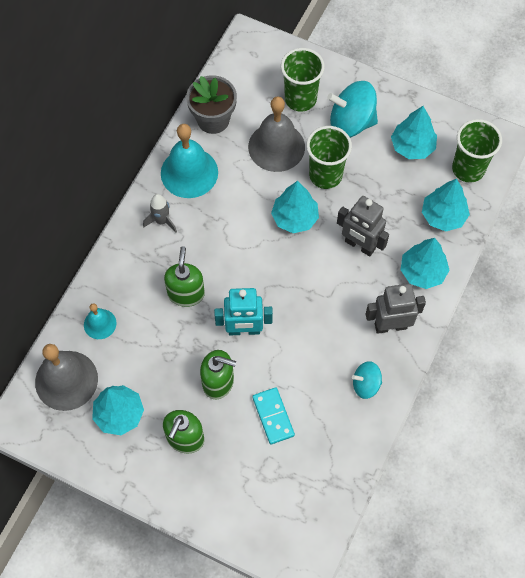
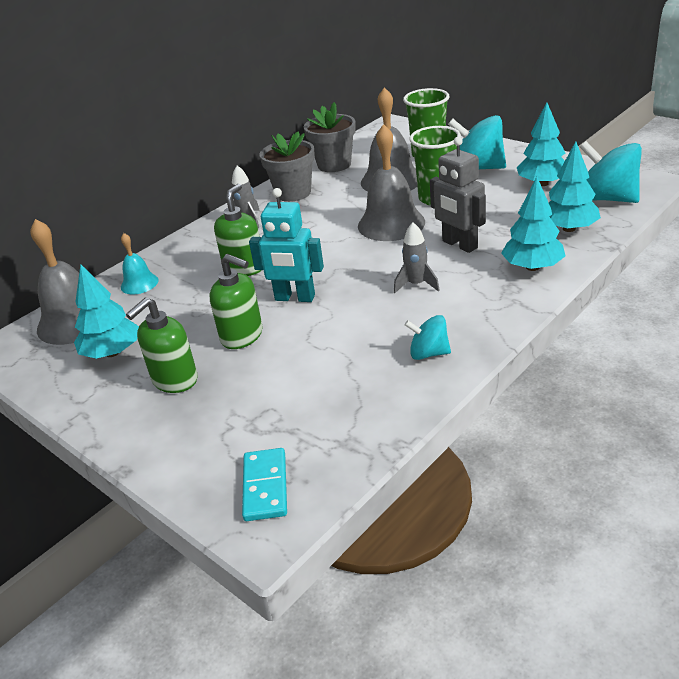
camera: 20 degrees right, 30 degrees down
turquoise bell [161,124,218,198] -> grey flower pot [260,131,315,202]
turquoise domino [252,387,295,444] -> turquoise domino moved to [242,448,287,521]
turquoise tree [271,181,319,233] -> grey bell [358,124,425,241]
grey robot [366,284,426,334] -> none
green cup [452,119,502,183] -> turquoise spinning top [580,141,642,203]
none -> grey rocket [394,222,440,293]

